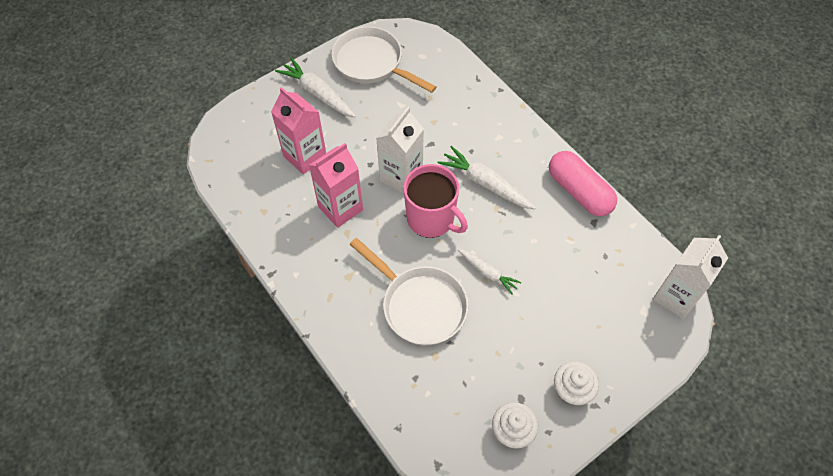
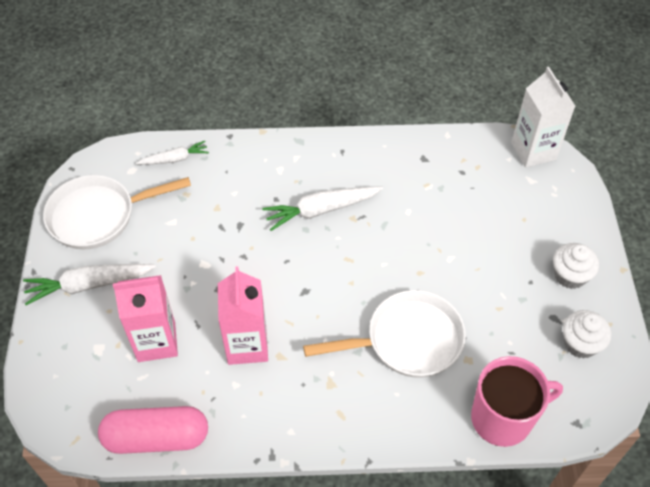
camera: 55 degrees left, 5 degrees down
white carton [376,107,424,194] -> none
pink mug [403,164,468,238] -> pink mug moved to [471,356,563,447]
white carrot [458,249,521,295] -> white carrot moved to [136,141,209,165]
pink capsule [549,151,617,216] -> pink capsule moved to [98,406,208,454]

